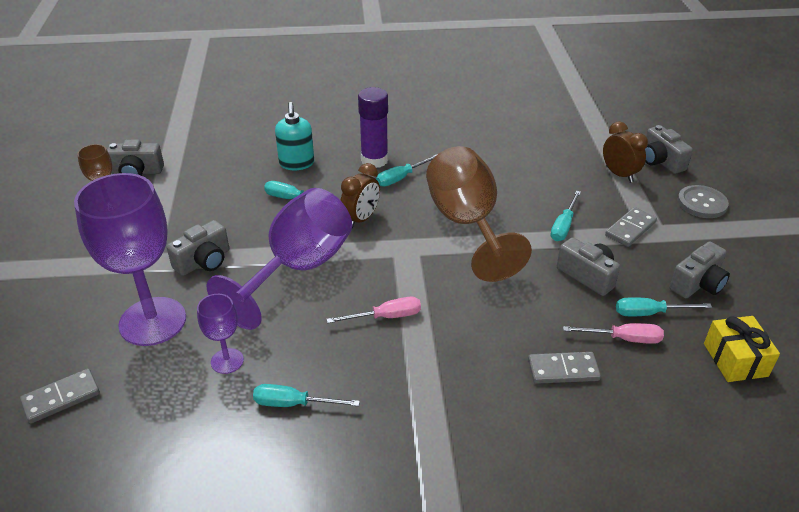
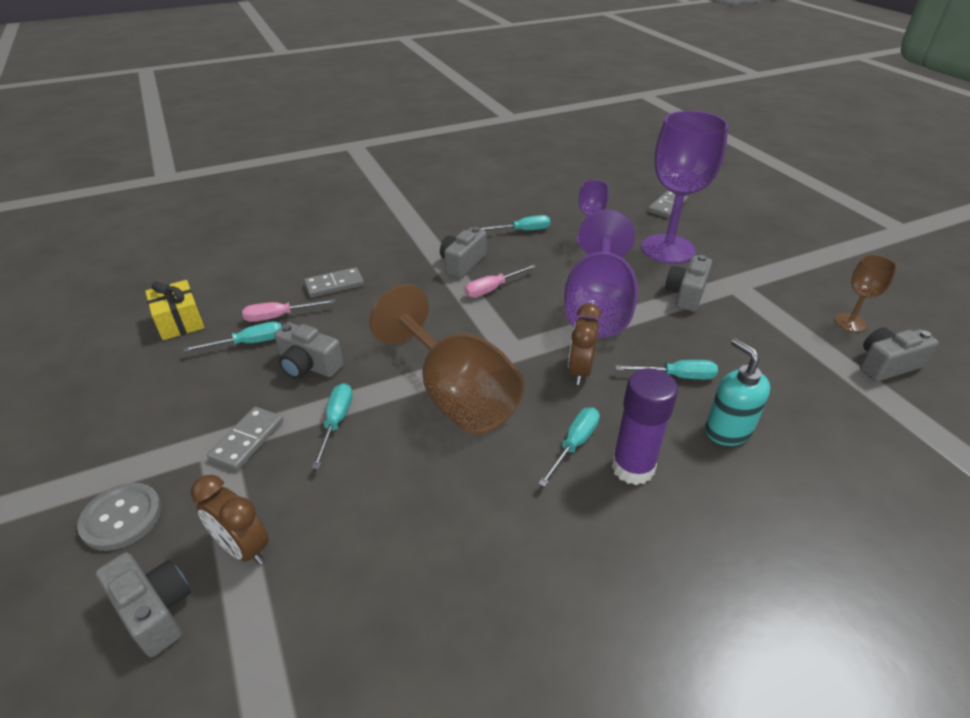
camera: 160 degrees right, 0 degrees up
grey camera [669,242,730,298] -> grey camera moved to [440,227,486,278]

